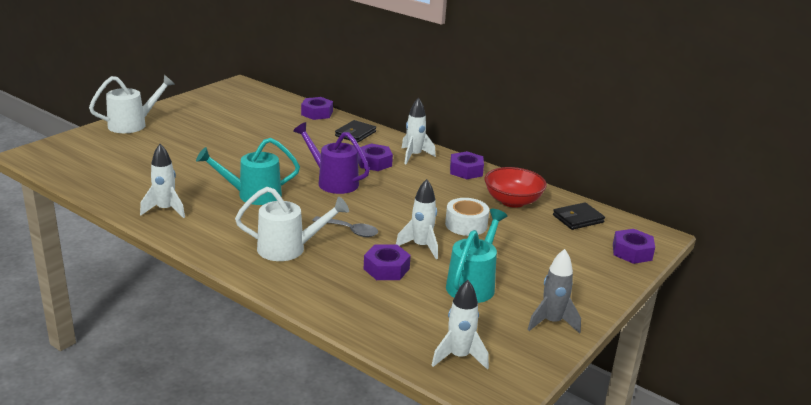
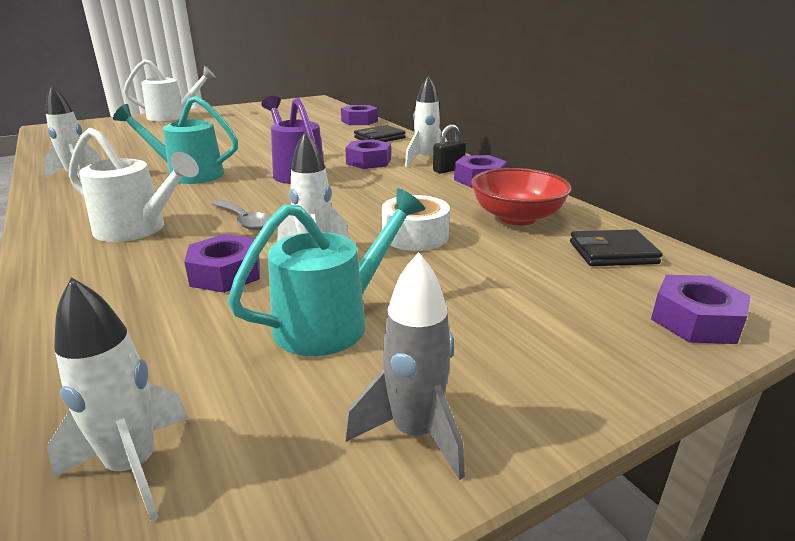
camera: 25 degrees right, 0 degrees up
none -> black padlock [433,124,466,174]

